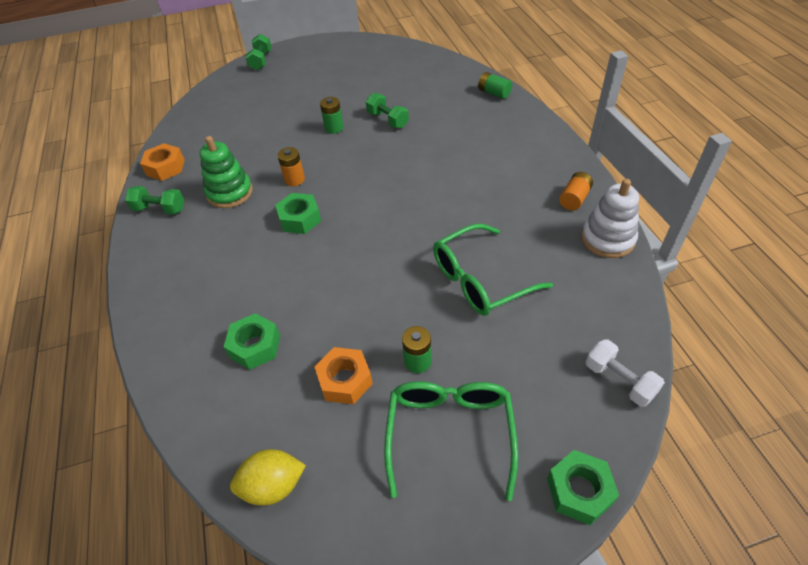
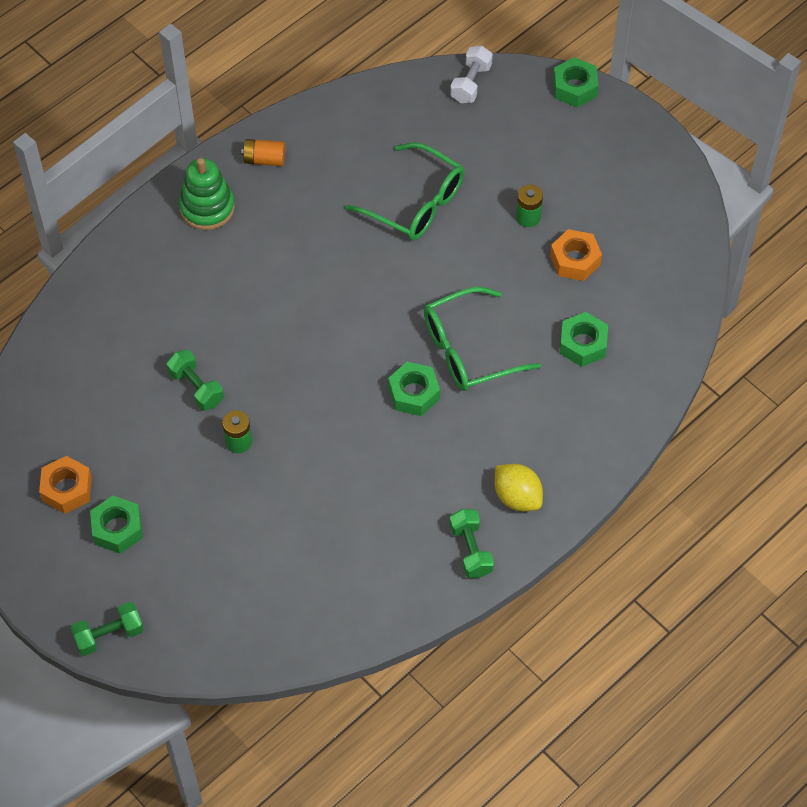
camera: 120 degrees left, 10 degrees up
orange nut [140,143,185,181] -> orange nut moved to [39,456,92,514]
green stacking toy [200,136,253,208] -> green stacking toy moved to [179,158,235,230]
yellow lemon [230,449,306,506] -> yellow lemon moved to [495,464,543,511]
orange battery [277,147,305,186] -> none
green dumbbell [366,93,409,128] -> green dumbbell turned 60 degrees counterclockwise [167,349,224,411]
green glasses [384,381,518,501] -> green glasses moved to [424,287,541,391]
green battery [478,72,512,99] -> none
white stacking toy [581,179,639,258] -> none
none -> green nut [90,496,143,554]

